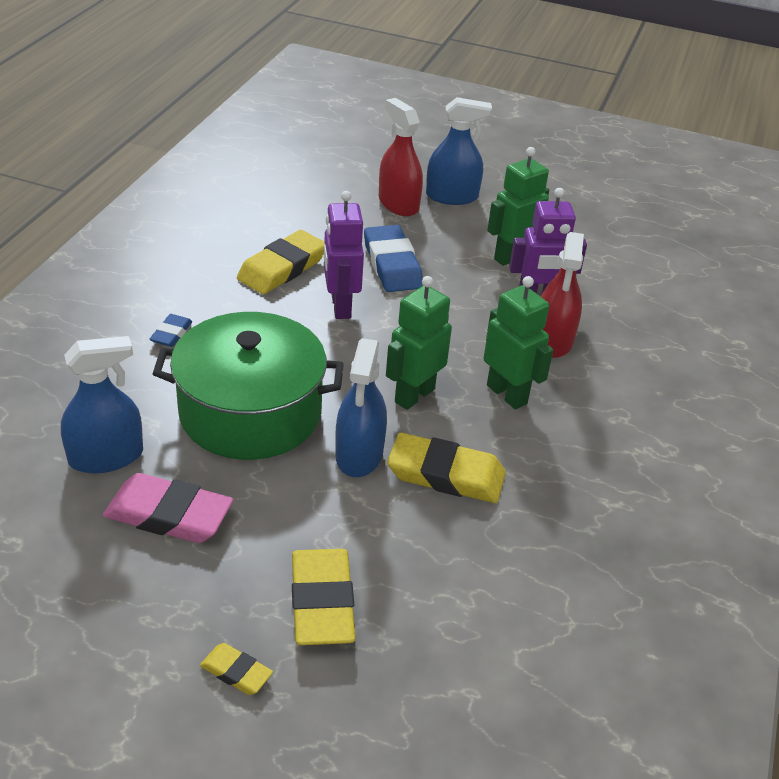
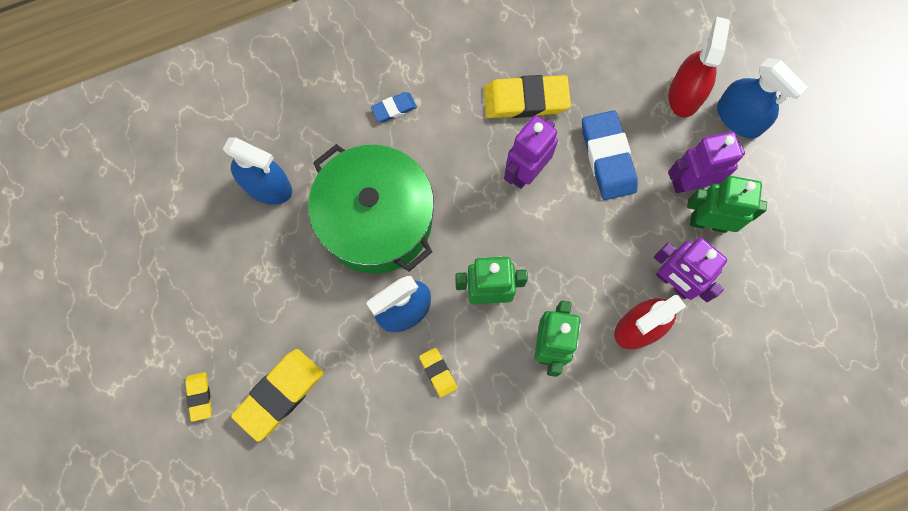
camera: 50 degrees right, 35 degrees up
pink eraser [103,473,233,543] -> none
blue eraser [364,225,423,292] -> blue eraser turned 45 degrees counterclockwise [582,110,637,200]
yellow eraser [387,433,506,503] -> yellow eraser [419,347,457,397], size x0.51
none -> purple robot [668,131,745,193]

